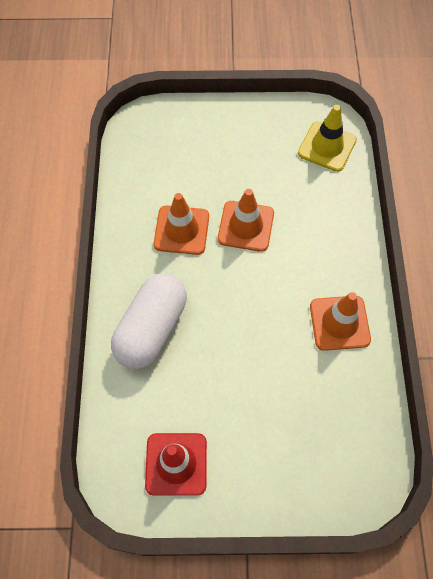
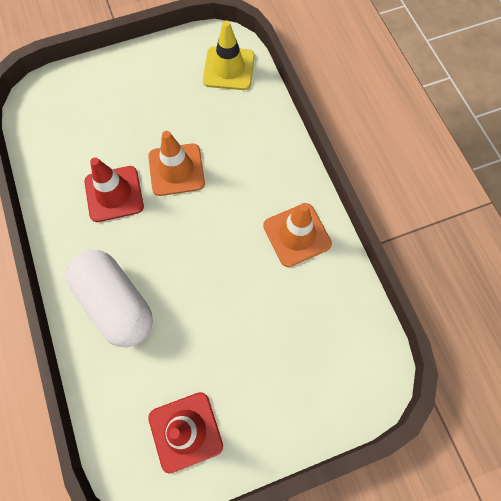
camera: 20 degrees left, 5 degrees up
white capsule [111,273,187,369] -> white capsule turned 45 degrees counterclockwise [66,250,153,347]
orange traffic cone [154,193,209,255] -> red traffic cone [85,158,144,222]

